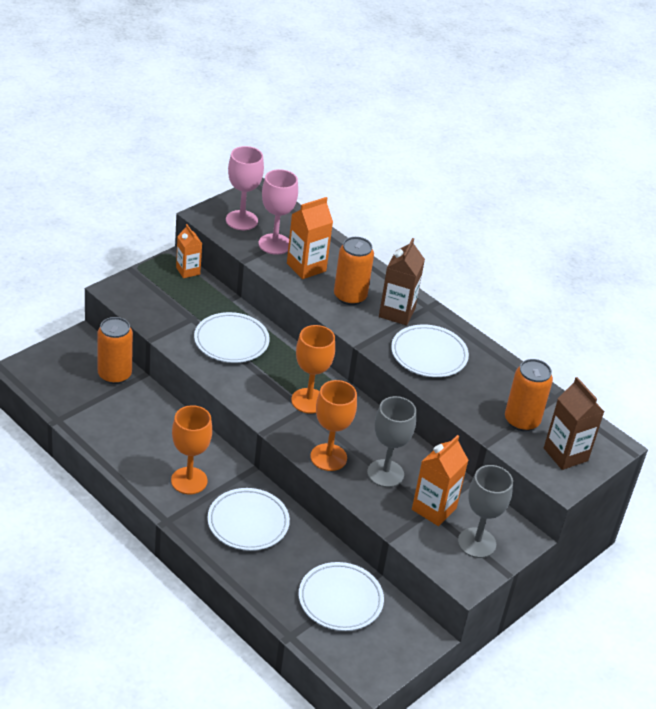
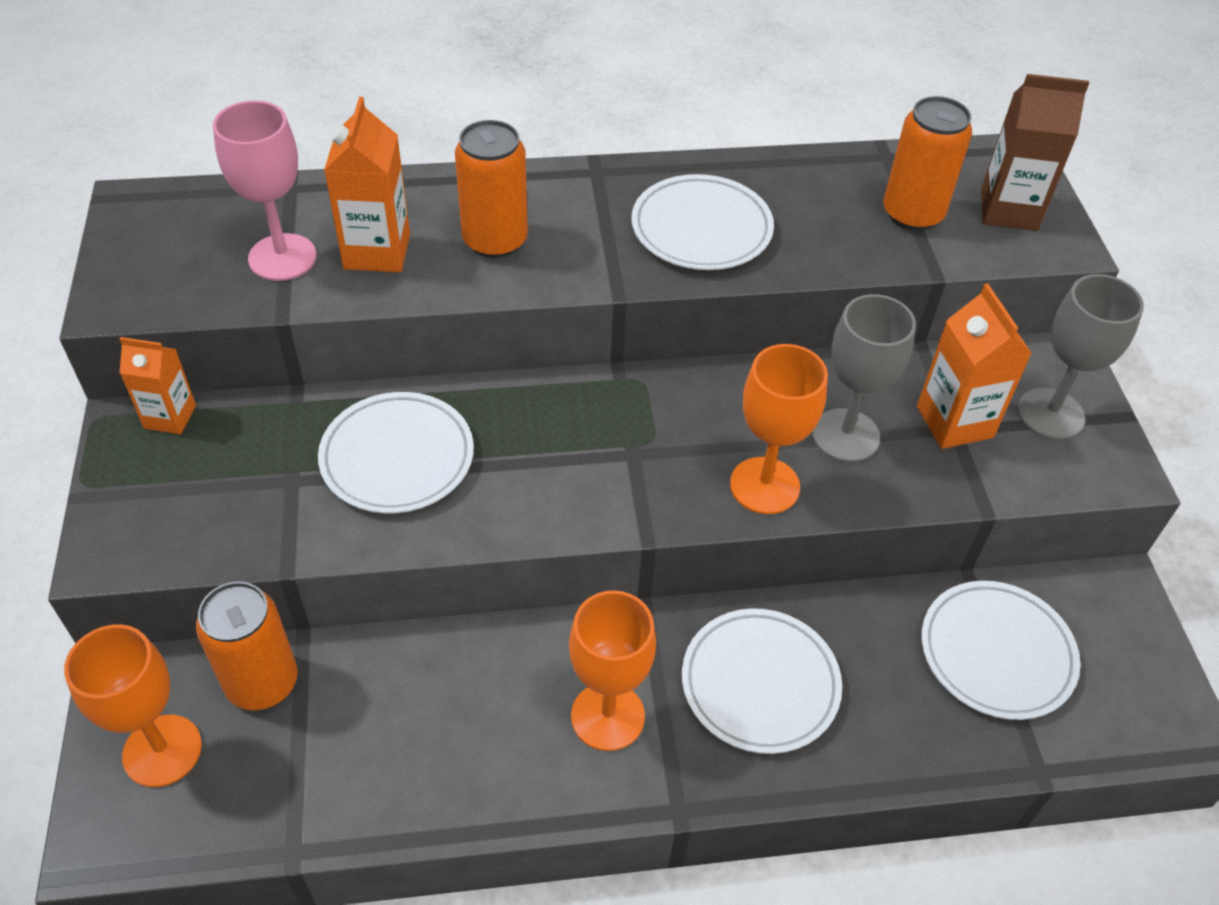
camera: 50 degrees left, 10 degrees up
pink goblet [226,146,264,230] -> none
orange goblet [291,325,335,414] -> orange goblet moved to [64,624,202,787]
brown carton [379,238,425,325] -> none

